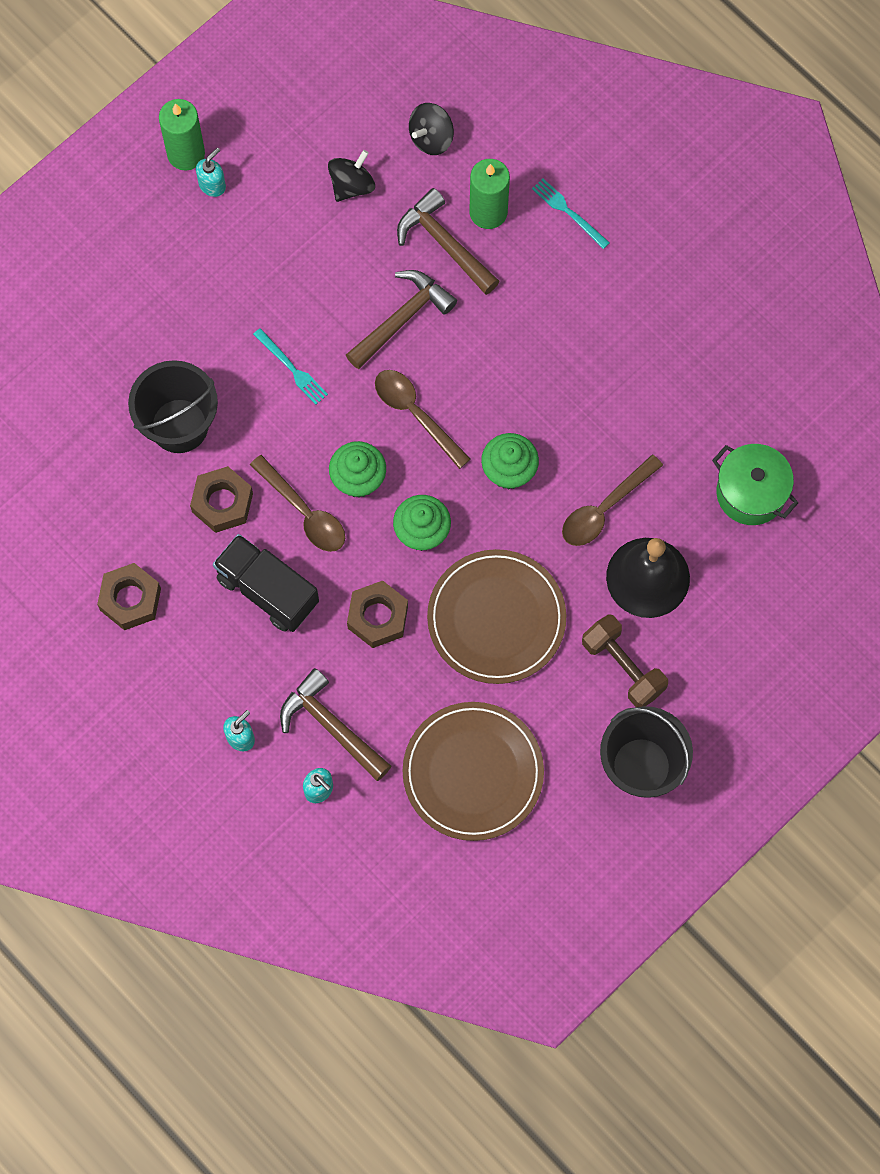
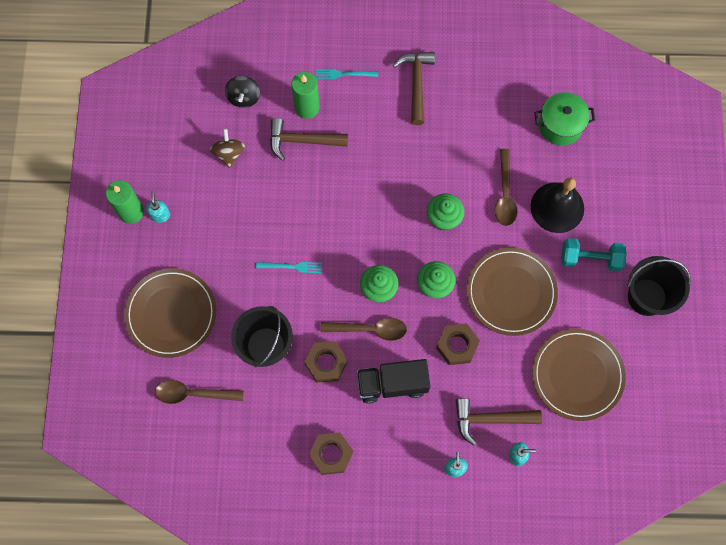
camera: 45 degrees left, 0 degrees up
black spinning top [328,150,375,202] -> brown spinning top [210,128,245,168]
brown hammer [346,270,457,369] -> brown hammer moved to [393,52,435,125]
brown spoon [375,370,471,469] -> brown spoon moved to [155,380,244,404]
brown dumbbell [582,614,668,707] -> turquoise dumbbell [561,238,627,272]
none -> brown plate [124,269,216,358]

